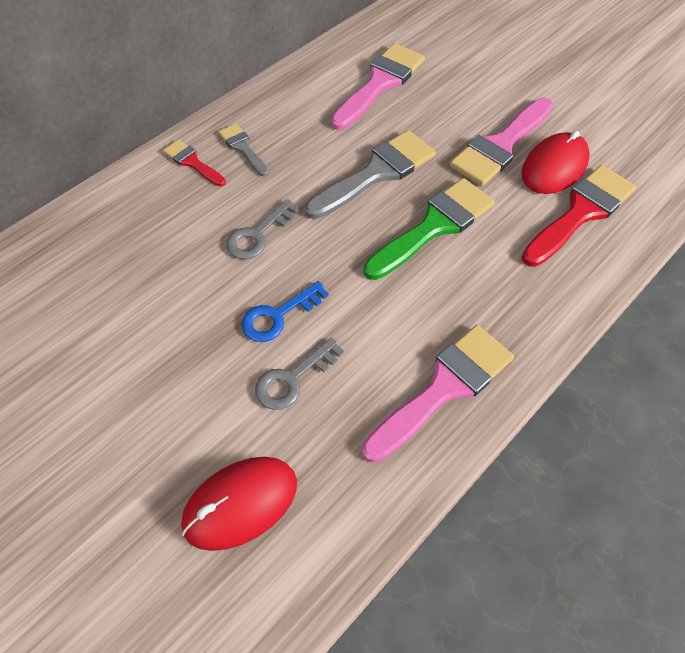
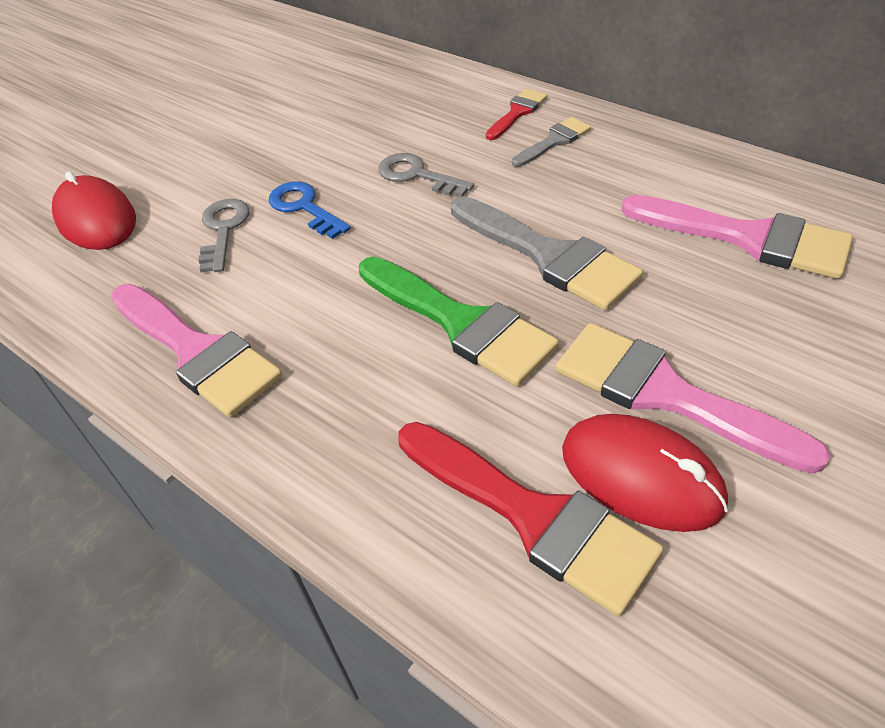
camera: 90 degrees right, 10 degrees down
grey key [255,338,344,410] -> grey key turned 45 degrees clockwise [198,199,250,272]

